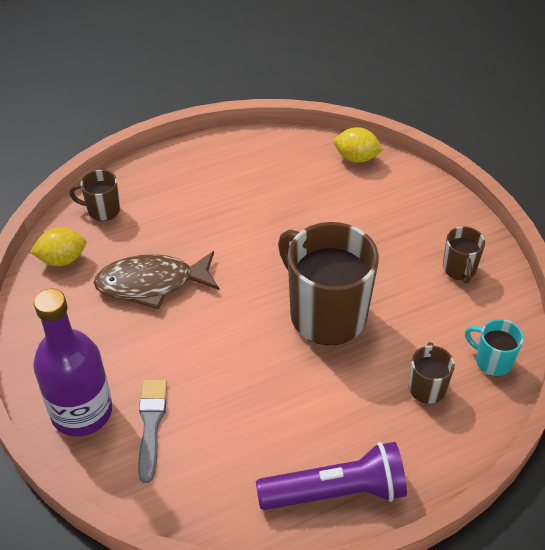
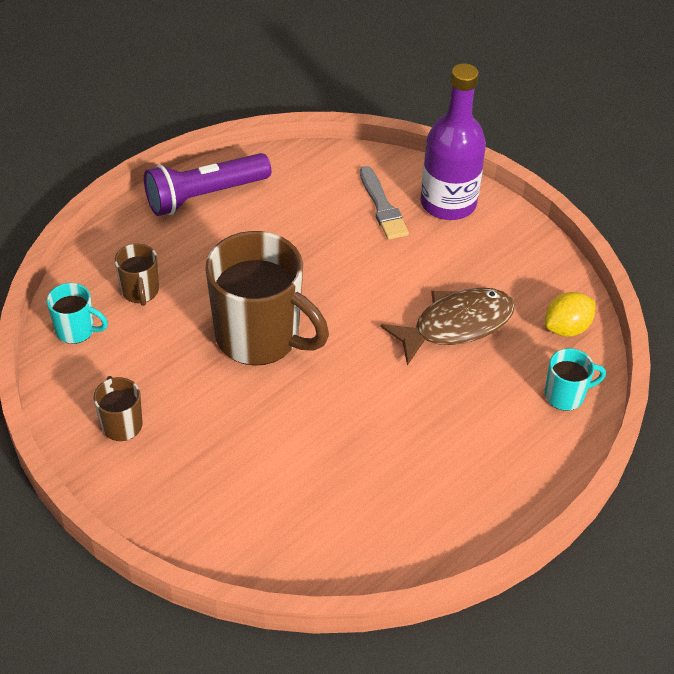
camera: 160 degrees right, 0 degrees up
brown mug [69,170,120,221] -> turquoise mug [545,348,606,411]
yellow lemon [334,127,384,163] -> none

